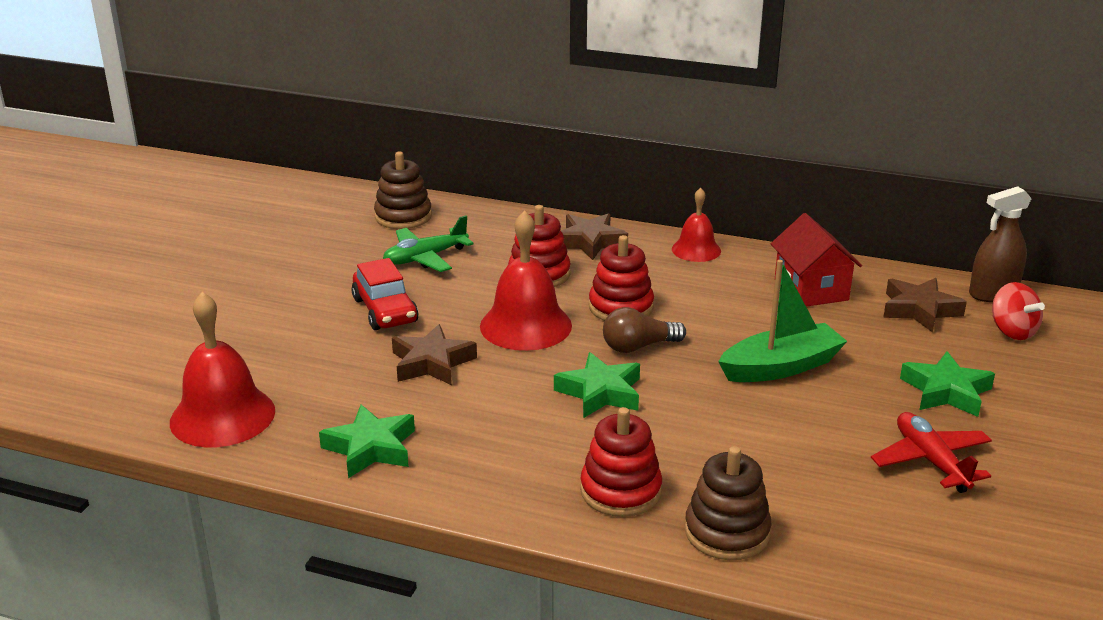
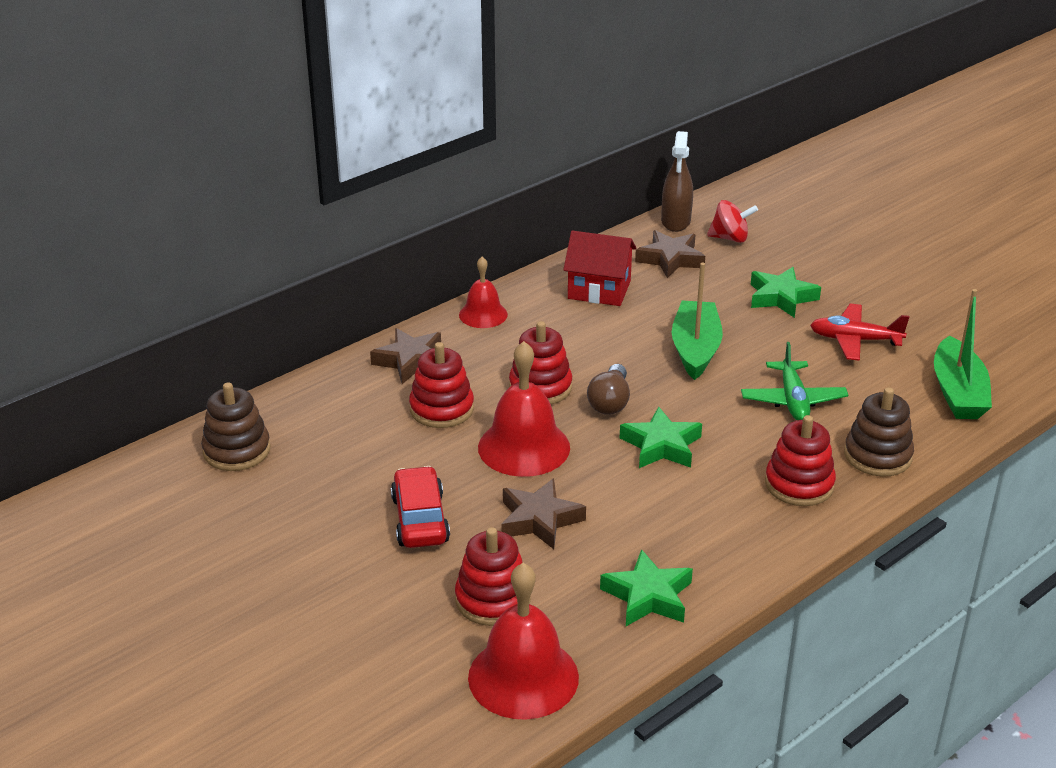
camera: 60 degrees left, 5 degrees up
red car [352,258,418,330] -> red car turned 105 degrees counterclockwise [391,466,450,548]
green plane [383,216,473,272] -> green plane moved to [741,342,848,420]
none -> red stacking toy [455,527,531,626]
none -> green boat [934,289,992,419]

